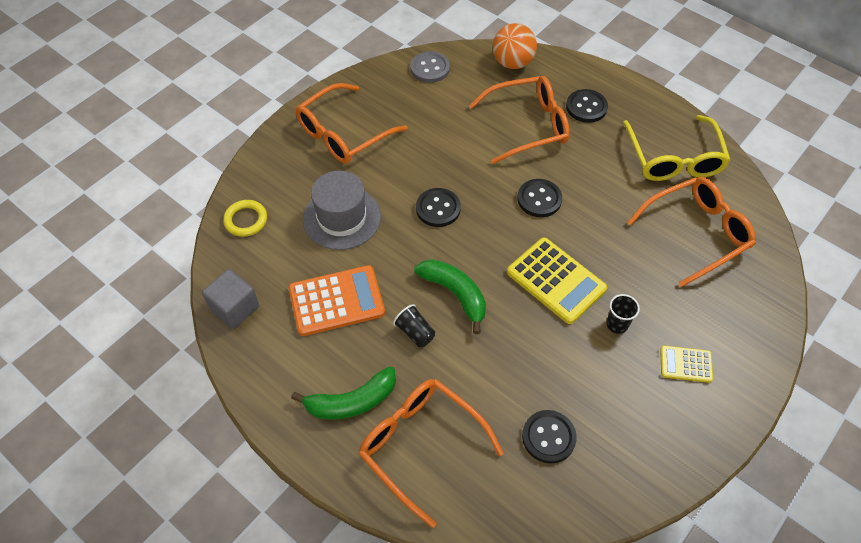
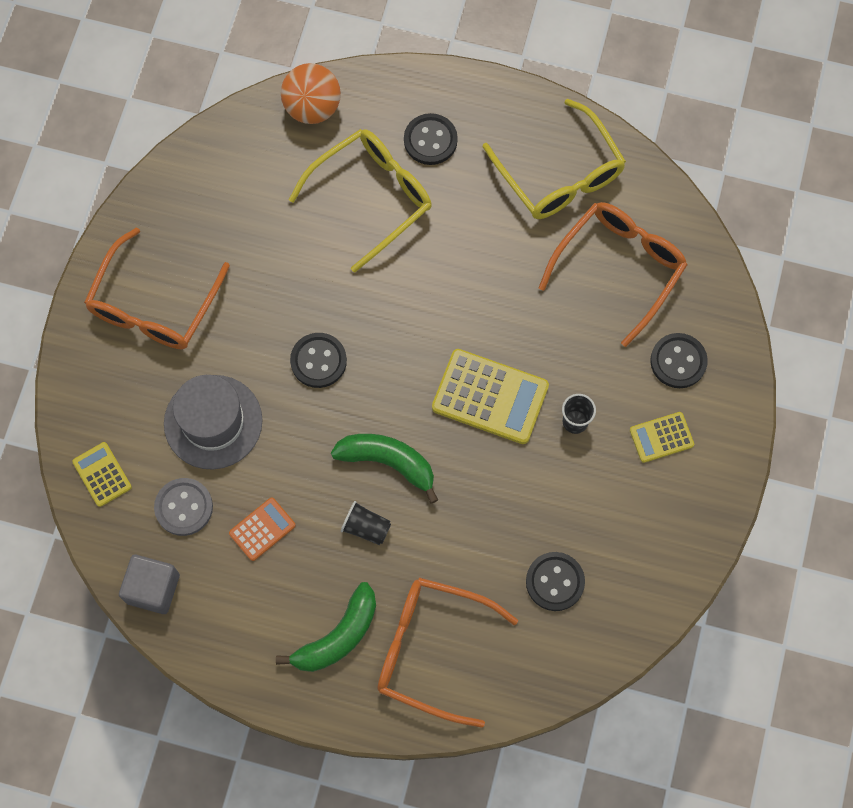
camera: 25 degrees left, 15 degrees up
yellow ring [223,200,267,237] -> yellow calculator [72,442,132,507]
orange calculator [289,265,385,336] -> orange calculator [229,498,296,561], size x0.55
grey button [410,51,450,83] -> grey button moved to [154,478,213,536]
orange glasses [469,76,570,164] -> yellow glasses [289,129,432,272]
black button [517,179,562,217] -> black button moved to [650,333,708,388]

